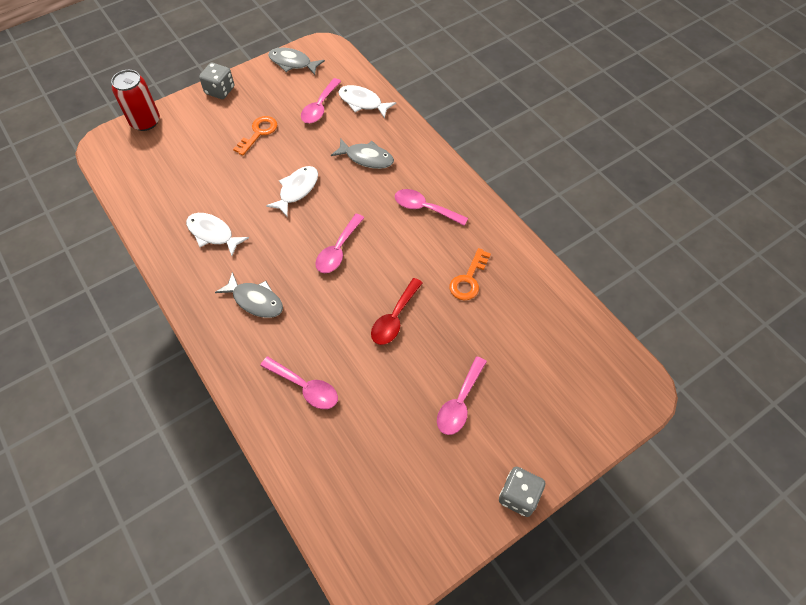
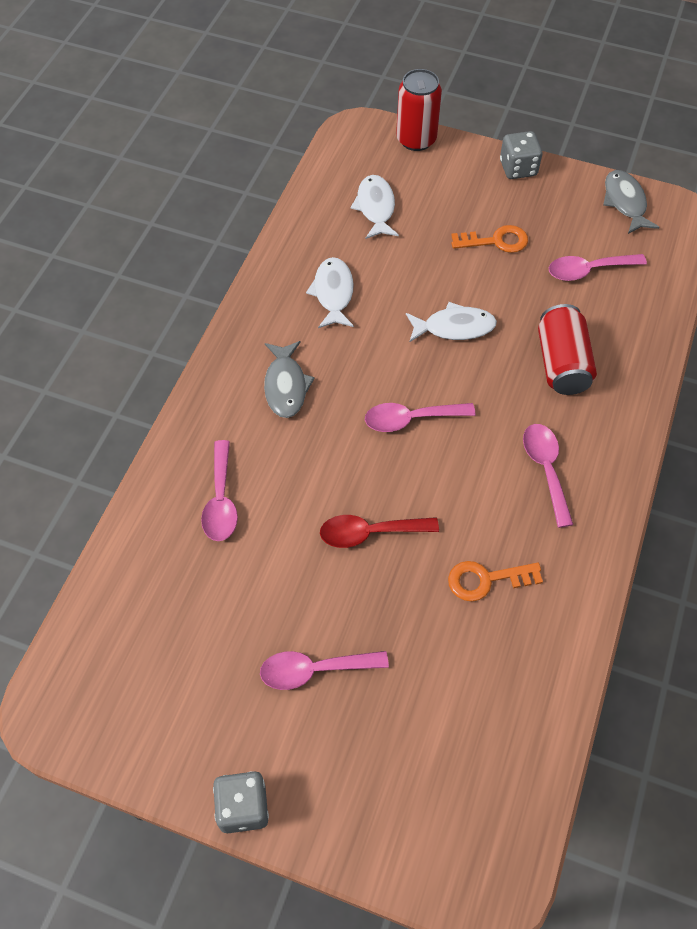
camera: 55 degrees right, 0 degrees up
grey fish [331,138,394,169] -> red can [538,304,597,395]
white fish [338,85,396,118] -> white fish moved to [351,175,399,239]

